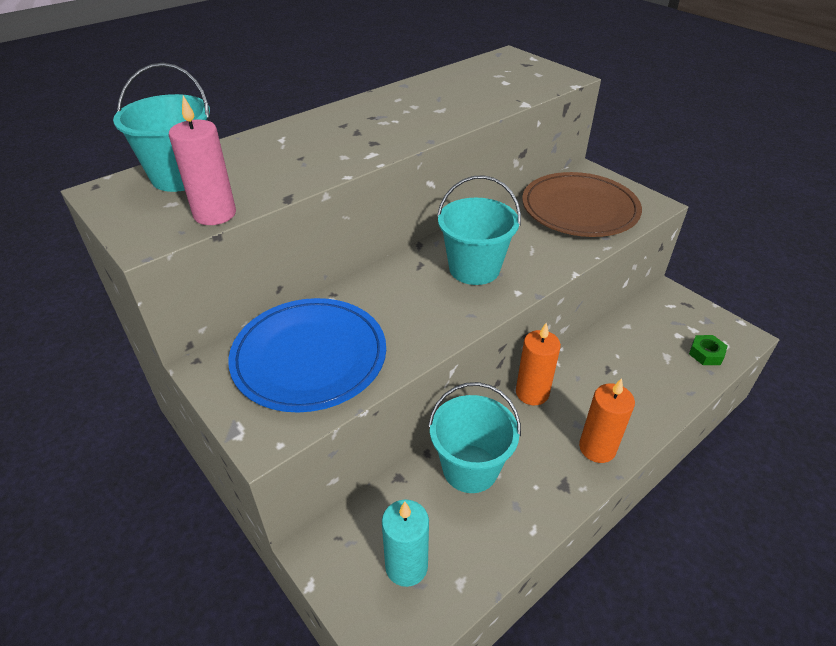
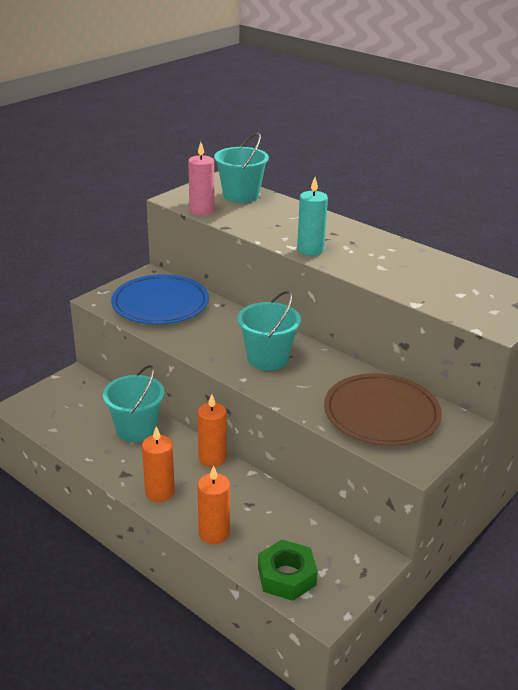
camera: 80 degrees right, 10 degrees down
turquoise candle [382,500,429,587] -> turquoise candle moved to [297,177,328,256]
green nut [689,335,728,365] -> green nut [258,540,318,601], size x1.70
none -> orange candle [197,465,230,544]

